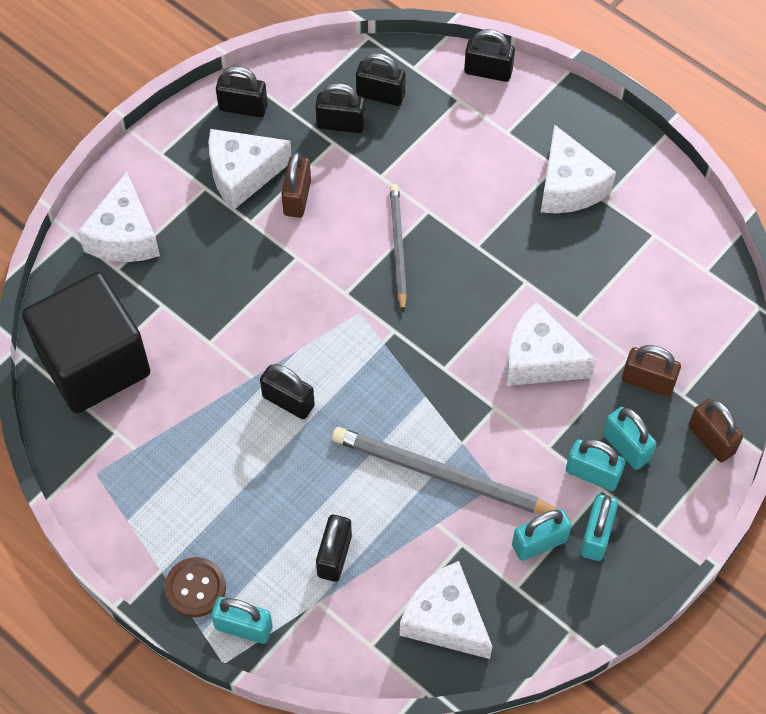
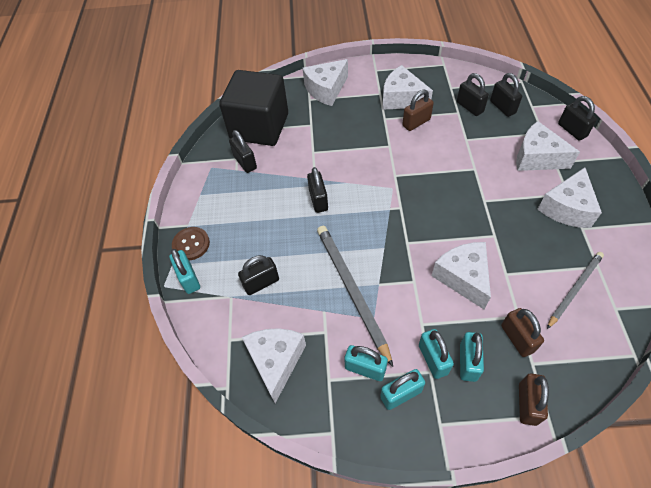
camera: 50 degrees right, 5 degrees down
black padlock [216,66,268,117] -> black padlock moved to [229,130,257,173]
grey pencil [390,184,407,313] -> grey pencil moved to [547,252,604,329]
none -> white cheese [516,121,580,171]

